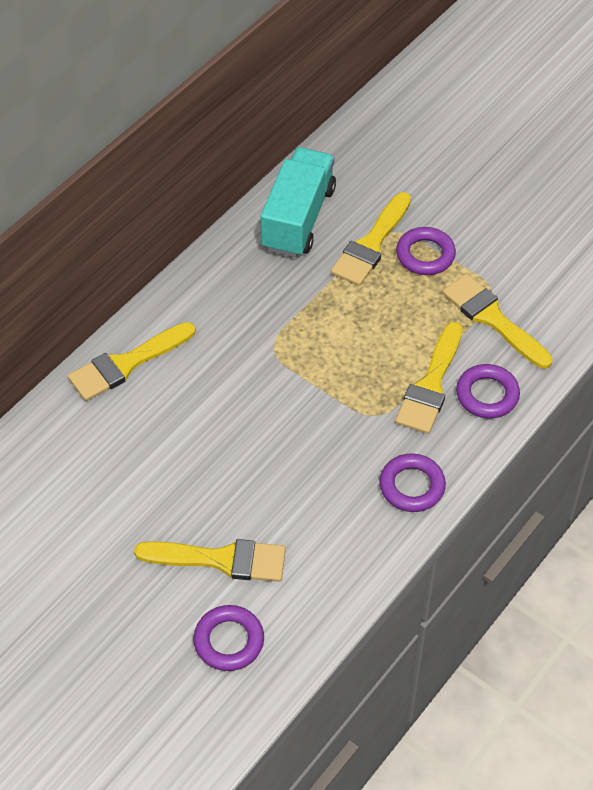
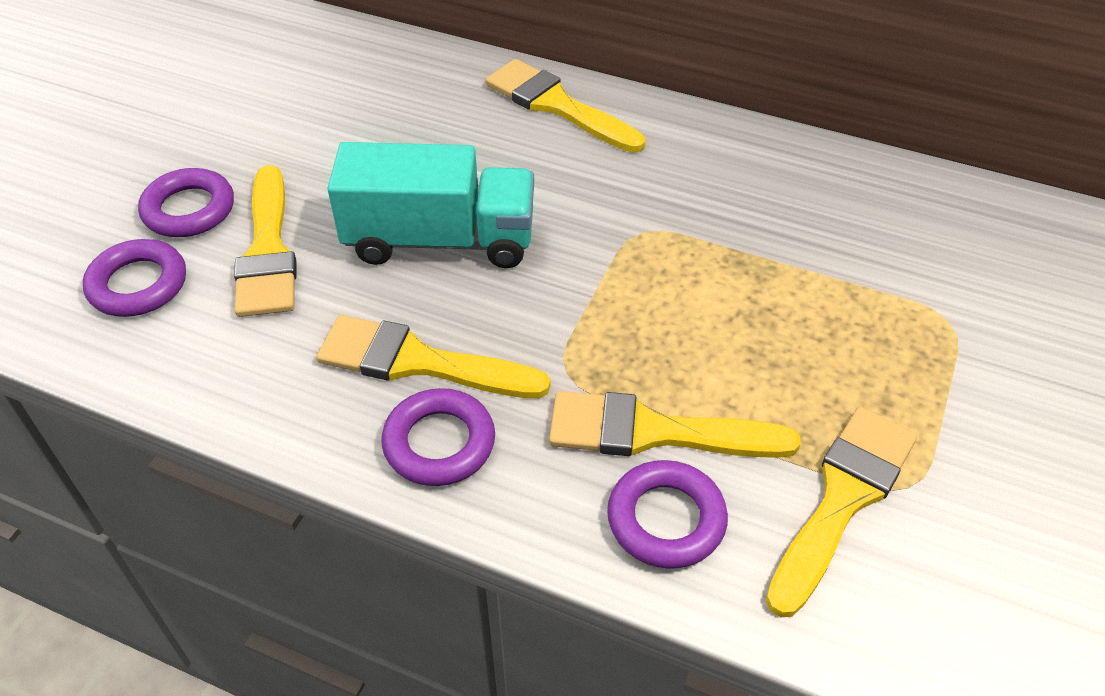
camera: 75 degrees right, 5 degrees down
turquoise truck [260,147,336,257] -> turquoise truck moved to [327,142,534,268]
yellow brush [331,192,411,286] -> yellow brush moved to [316,315,551,398]
purple ring [396,227,456,275] -> purple ring moved to [138,168,234,237]

